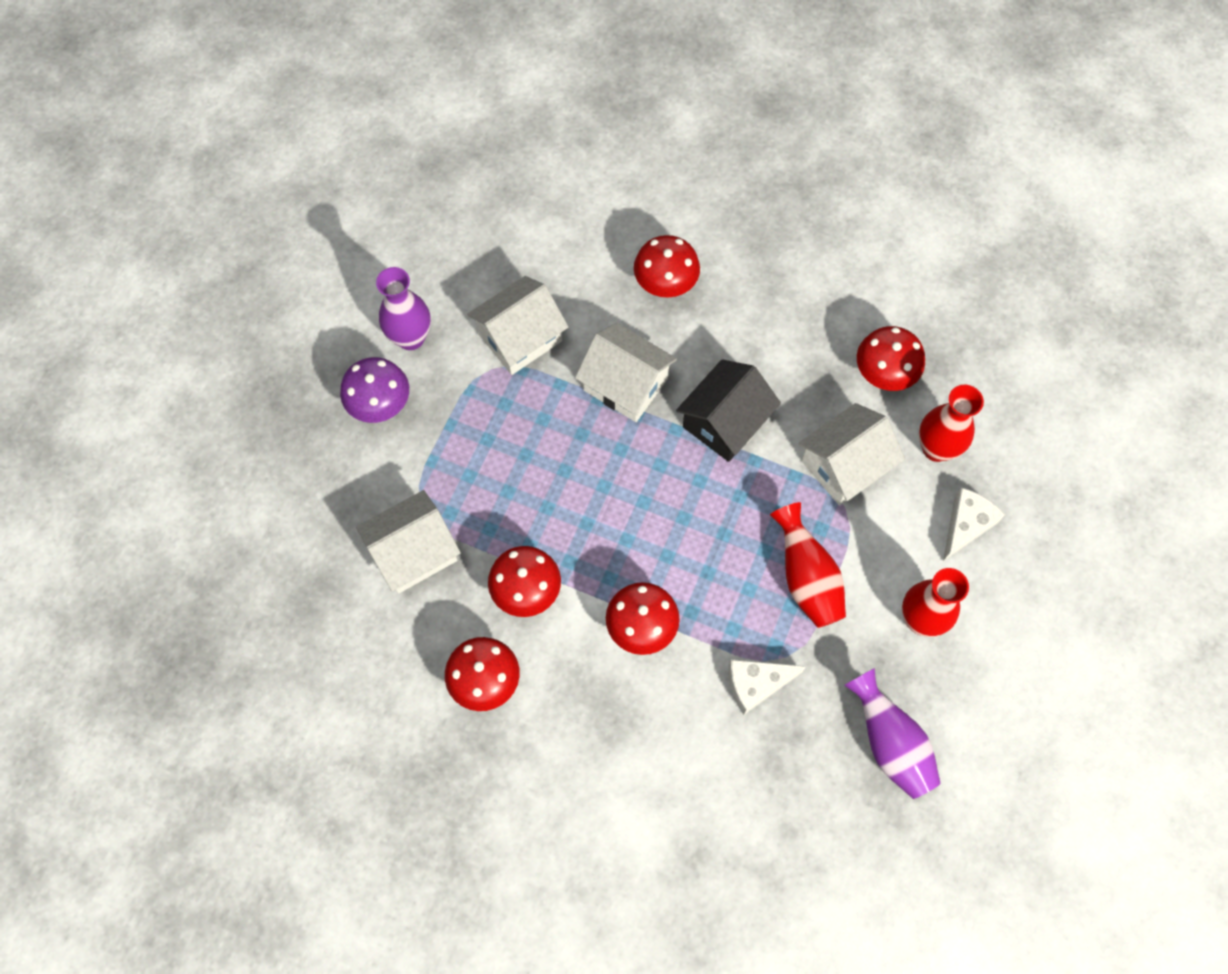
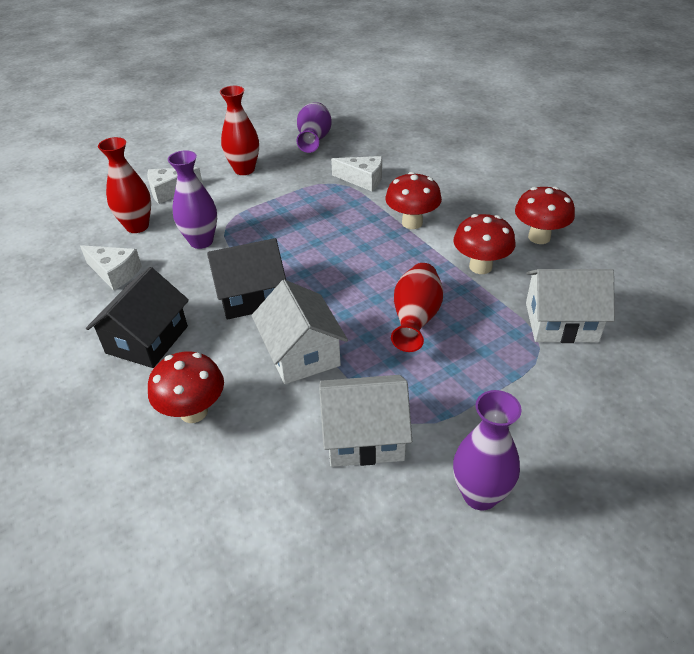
camera: 145 degrees left, 25 degrees down
purple mushroom [340,357,409,423] -> none
red vase [770,502,846,628] -> red vase moved to [391,263,443,352]
white house [798,403,905,506] -> purple vase [168,150,217,249]
red mushroom [857,326,925,391] -> white cheese [80,245,142,290]
none -> black house [86,267,189,368]

